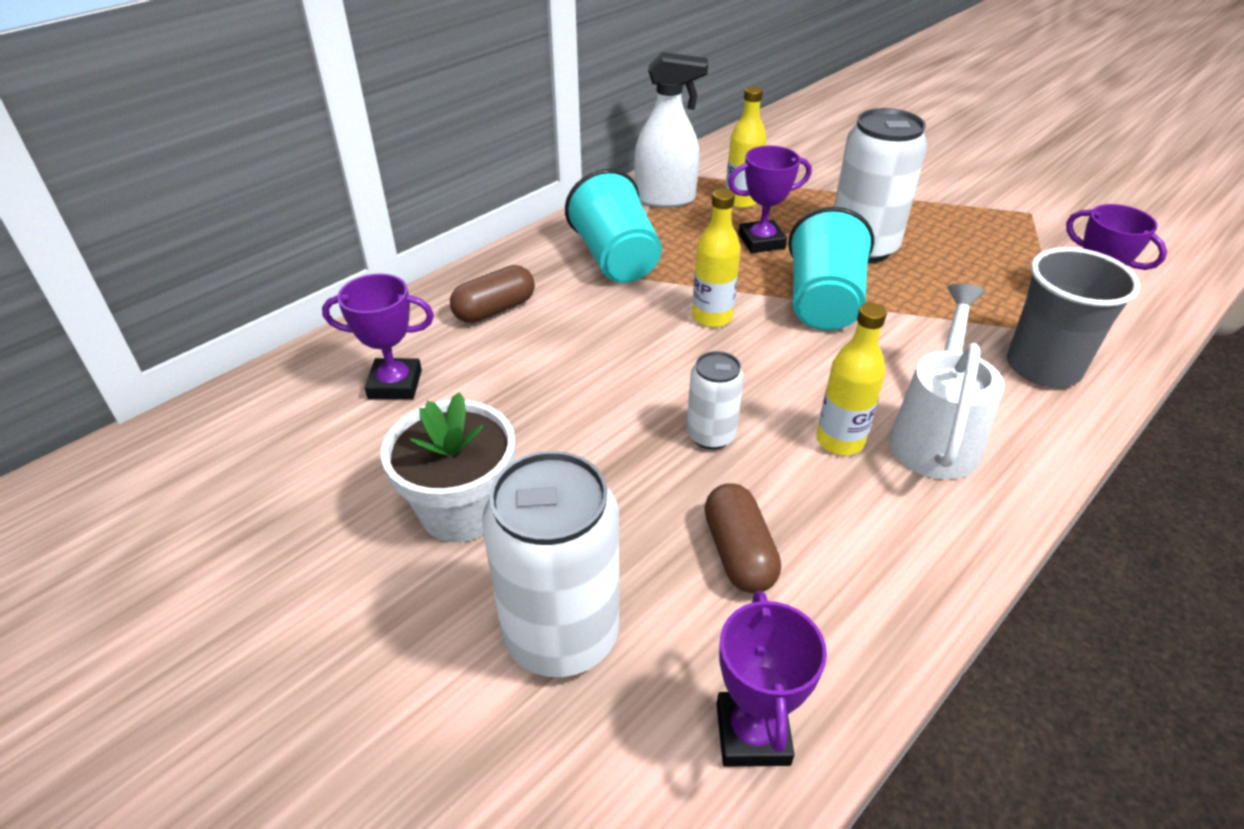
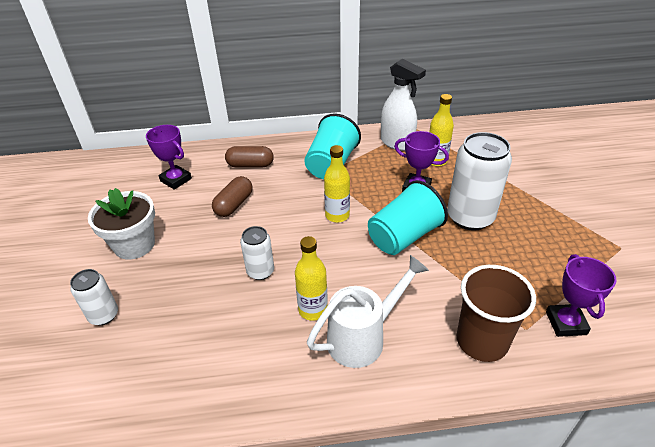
camera: 40 degrees right, 0 degrees up
white can [482,451,619,677] -> white can [70,269,118,325], size x0.54
brown capsule [704,483,781,593] -> brown capsule moved to [212,176,253,217]
purple trophy [717,591,827,767] -> none
grey cup [1007,247,1140,387] -> brown cup [456,265,536,362]

